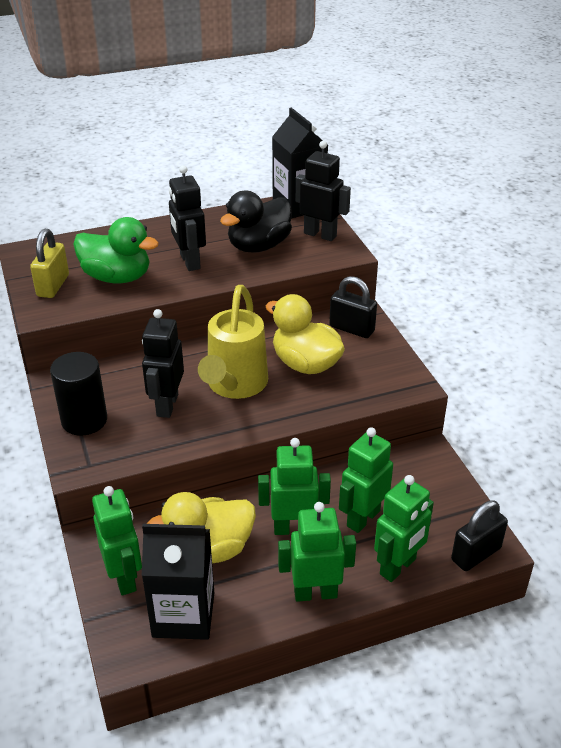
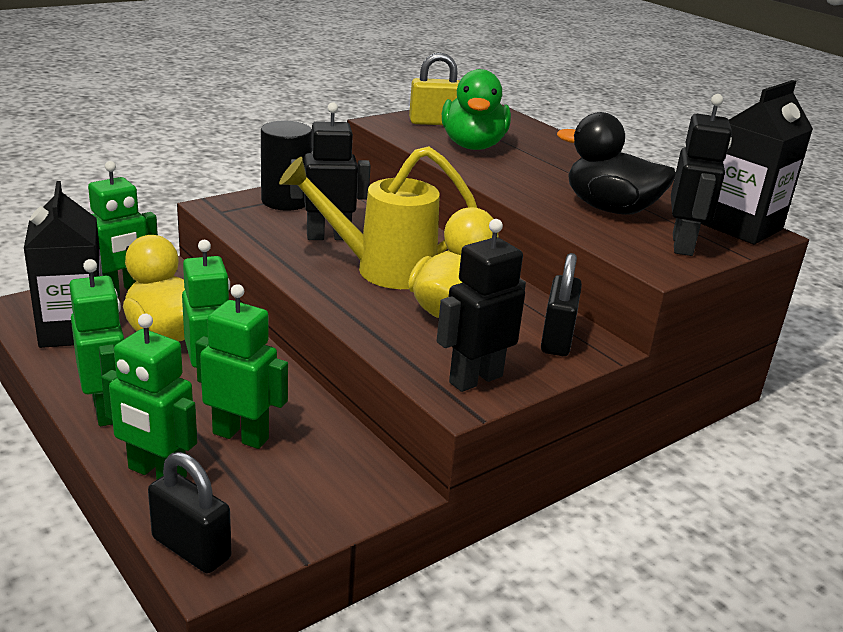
camera: 70 degrees right, 10 degrees down
black robot [169,165,206,271] -> black robot moved to [437,219,526,392]

